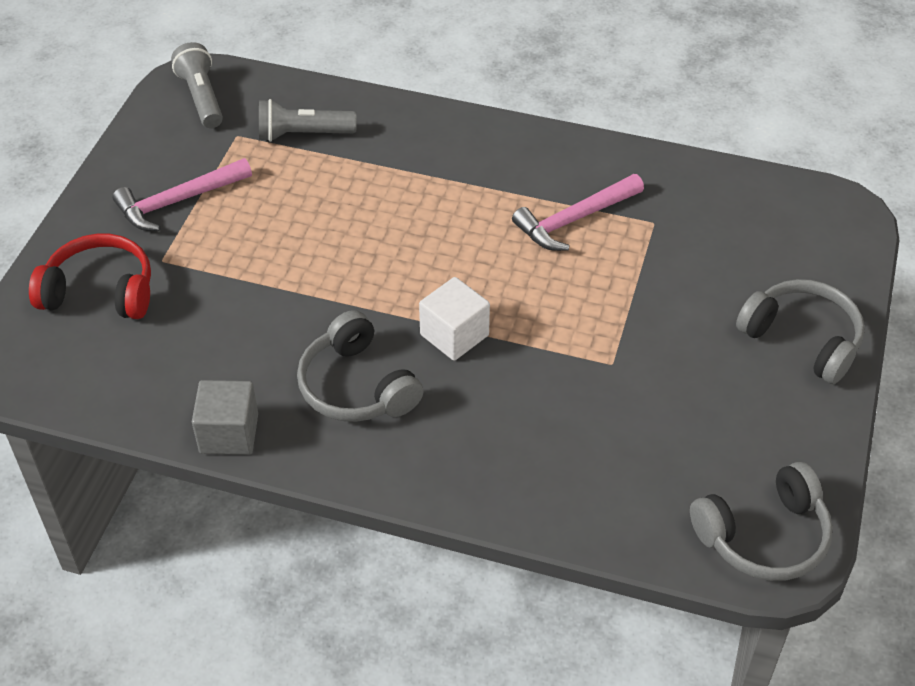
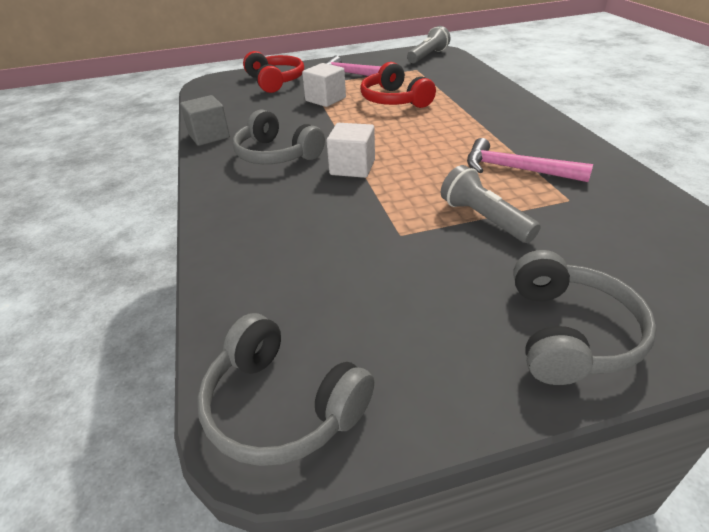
camera: 60 degrees right, 10 degrees down
grey flashlight [259,99,357,142] -> grey flashlight moved to [441,165,541,243]
grey headphones [297,310,424,422] -> grey headphones turned 75 degrees counterclockwise [233,109,325,164]
none -> white cube [302,63,346,107]
none -> red headphones [360,62,436,108]

